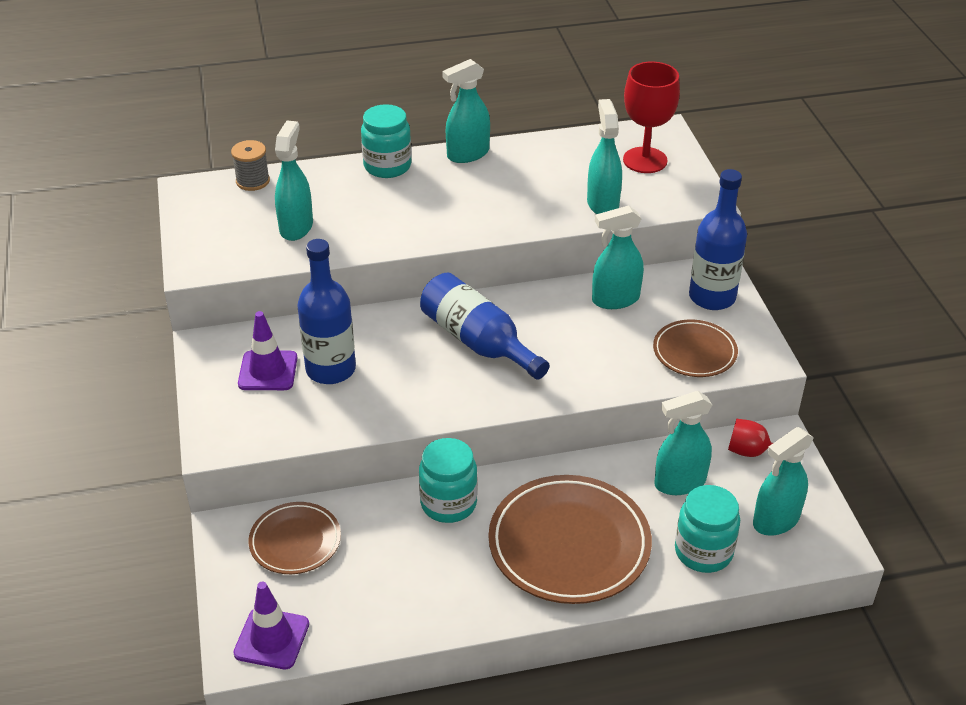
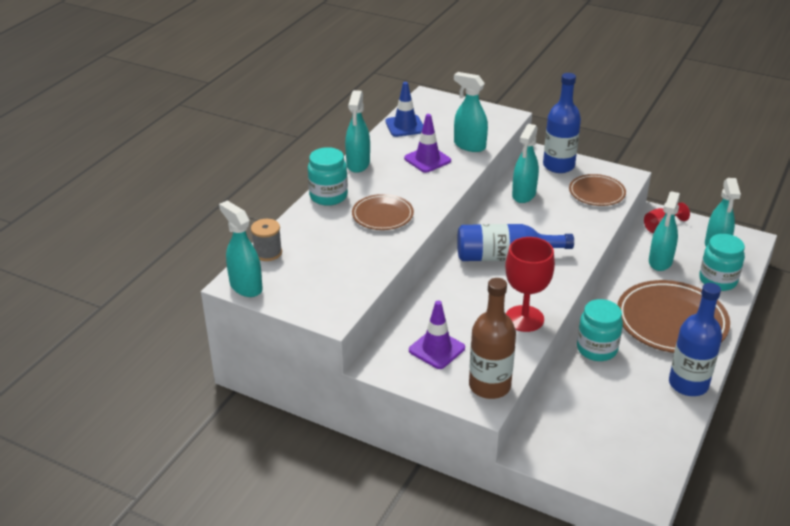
camera: 50 degrees left, 5 degrees down
purple traffic cone [233,582,309,669] -> purple traffic cone moved to [404,114,451,173]
brown plate [249,502,341,574] -> brown plate moved to [352,194,414,230]
turquoise spray bottle [275,121,313,241] -> turquoise spray bottle moved to [219,201,263,297]
blue bottle [297,239,356,384] -> blue bottle moved to [669,283,722,396]
red goblet [623,62,680,173] -> red goblet moved to [505,237,555,332]
none -> blue traffic cone [385,82,423,137]
none -> brown bottle [469,278,516,399]

